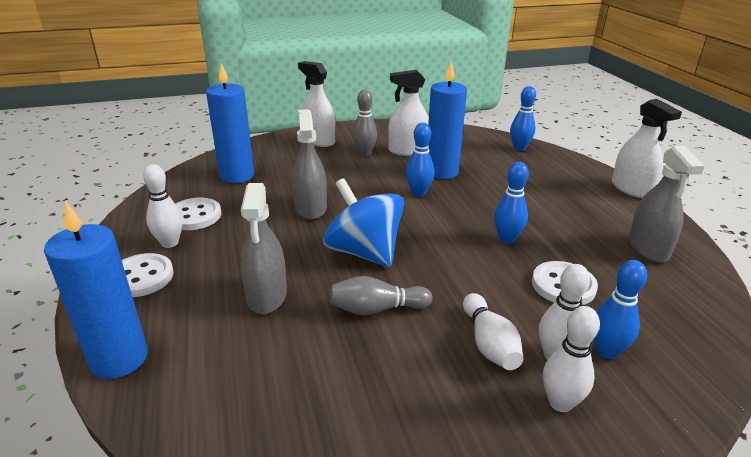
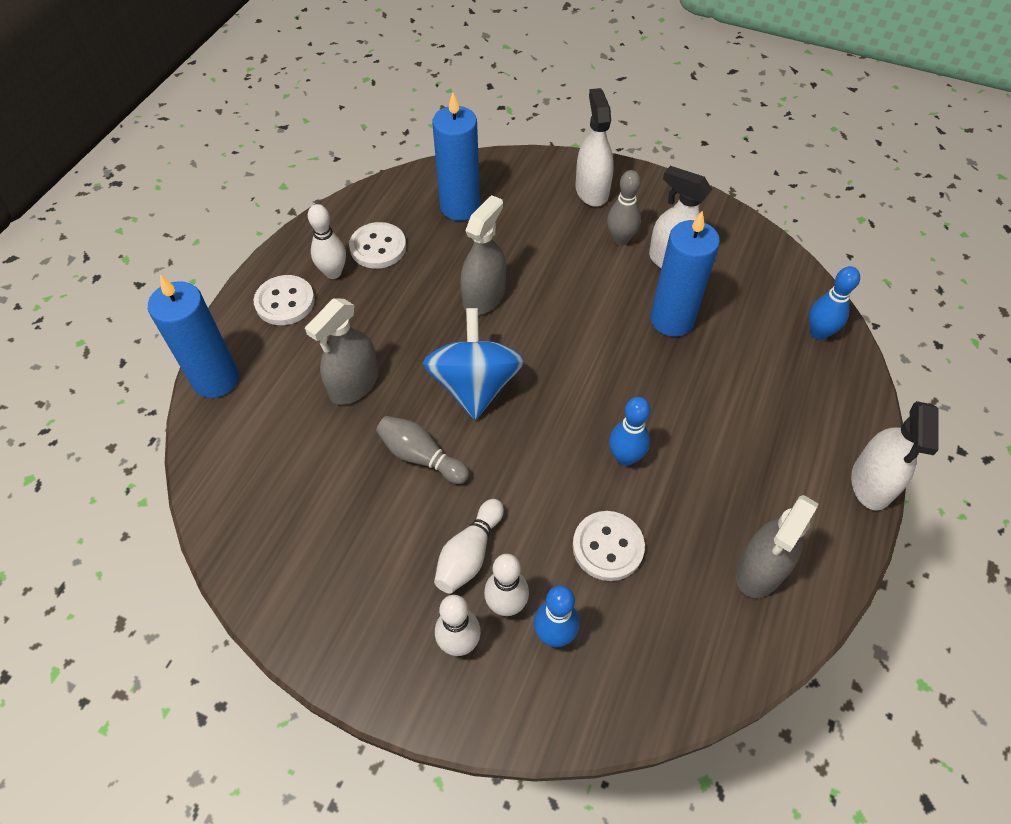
camera: 40 degrees right, 25 degrees up
blue bowling pin [406,123,434,197] -> none

